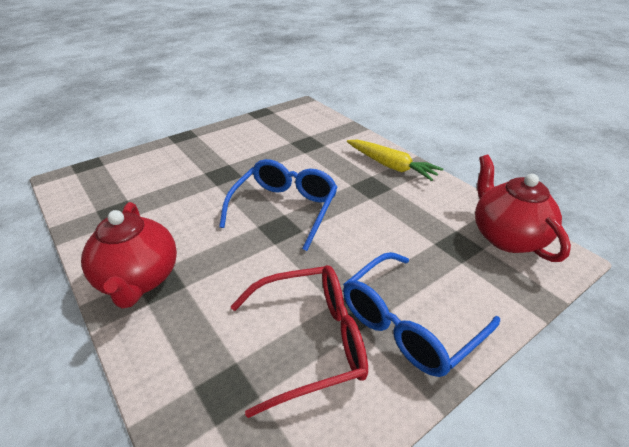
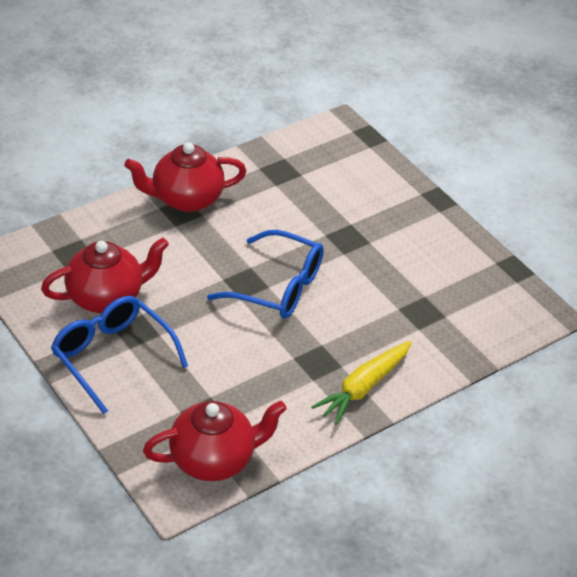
camera: 90 degrees right, 5 degrees up
red glasses [231,265,368,418] -> red teapot [41,238,169,313]

